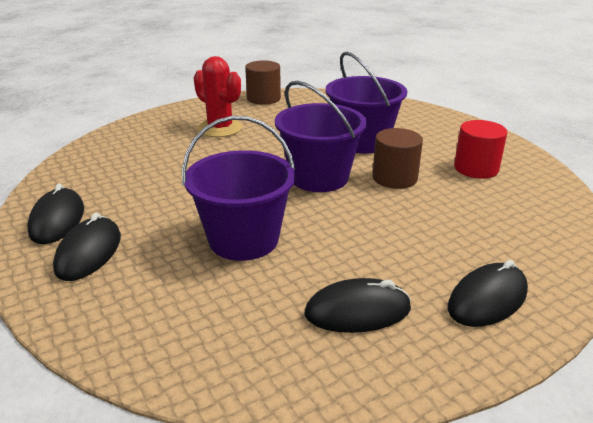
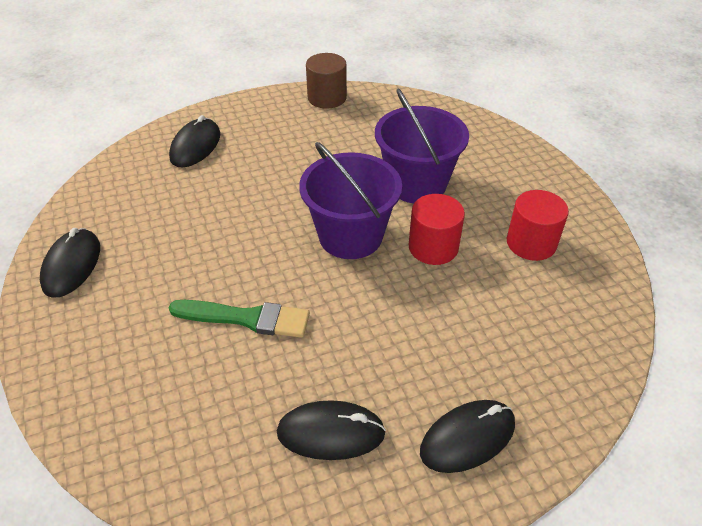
camera: 10 degrees right, 15 degrees up
black mouse [53,213,121,281] -> black mouse moved to [169,115,220,167]
purple bucket [182,116,295,261] -> green brush [169,300,310,338]
red cactus [194,56,242,137] -> none
brown cylinder [372,128,423,189] -> red cylinder [409,194,465,265]

